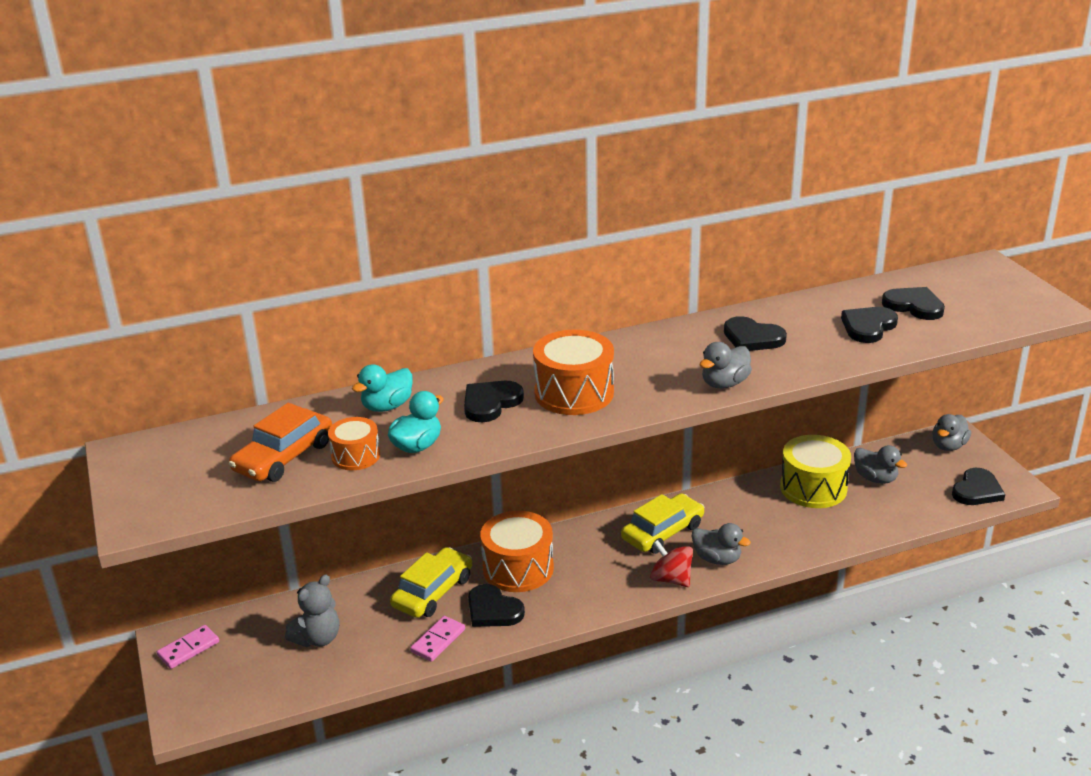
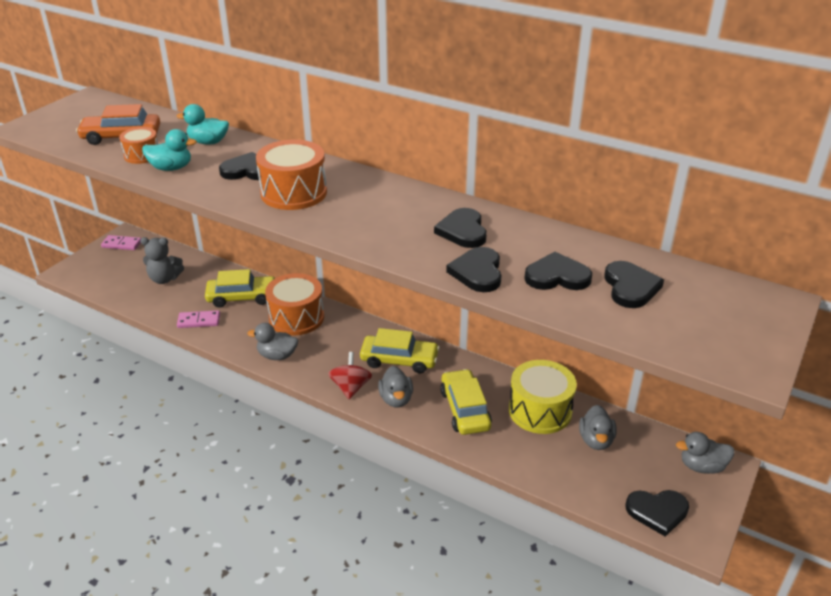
camera: 50 degrees right, 5 degrees up
black heart [468,584,525,627] -> black heart moved to [446,247,502,292]
grey duck [700,342,752,389] -> grey duck moved to [247,323,298,360]
none -> yellow car [440,369,492,435]

